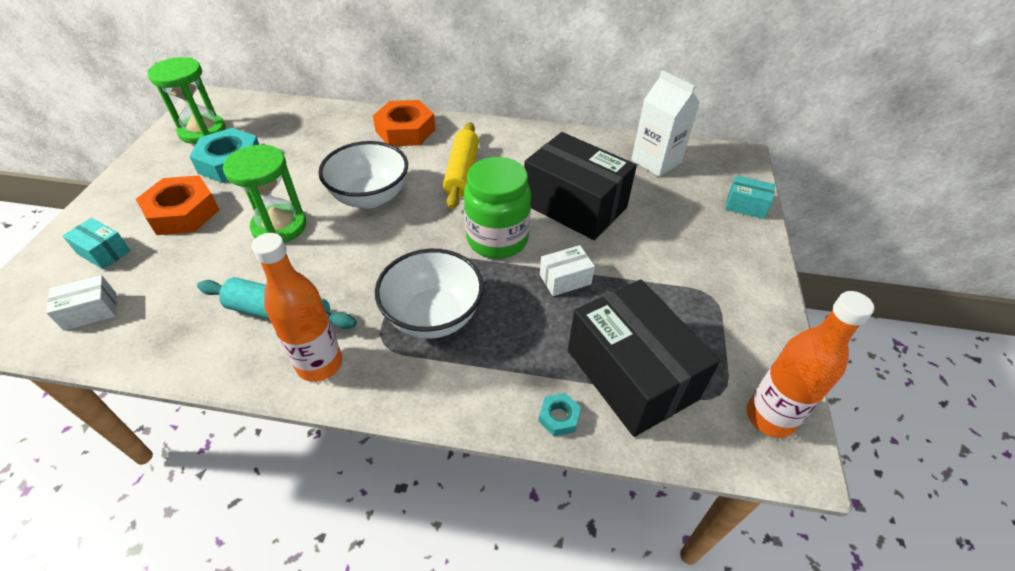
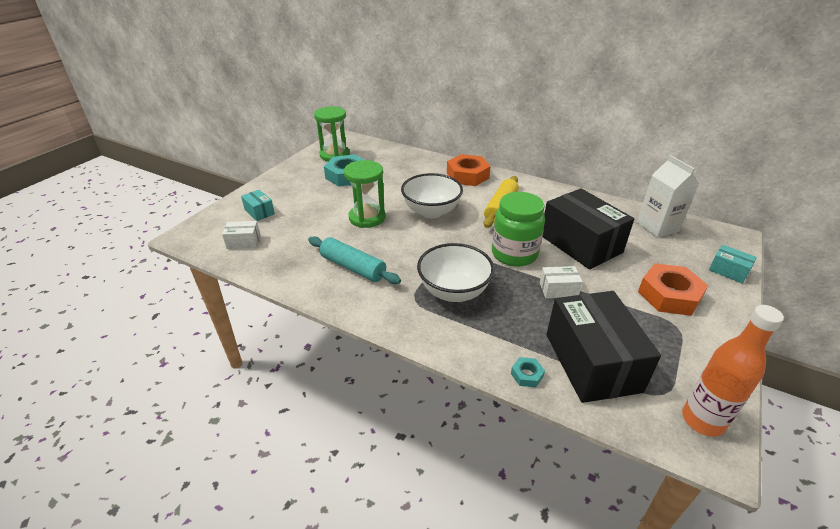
camera: 20 degrees right, 10 degrees down
orange nut [136,175,219,235] -> orange nut moved to [638,263,709,316]
orange bottle [251,233,342,382] -> none

